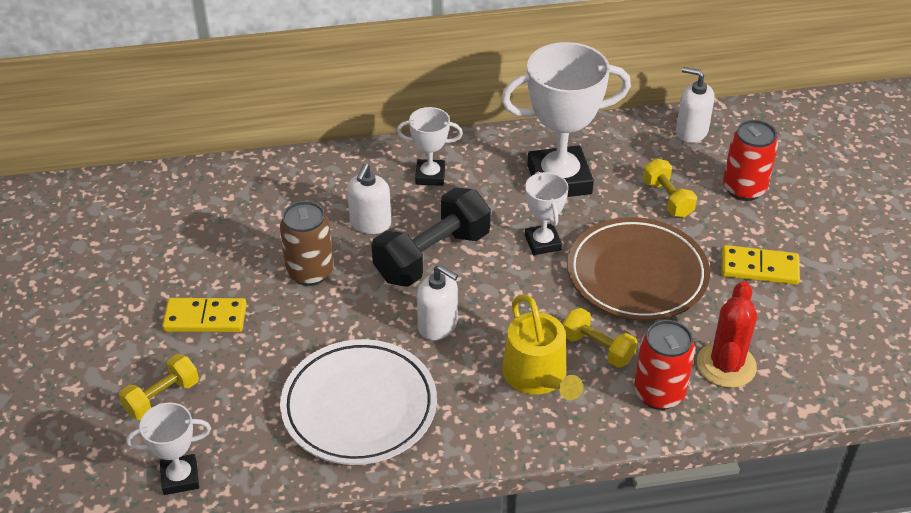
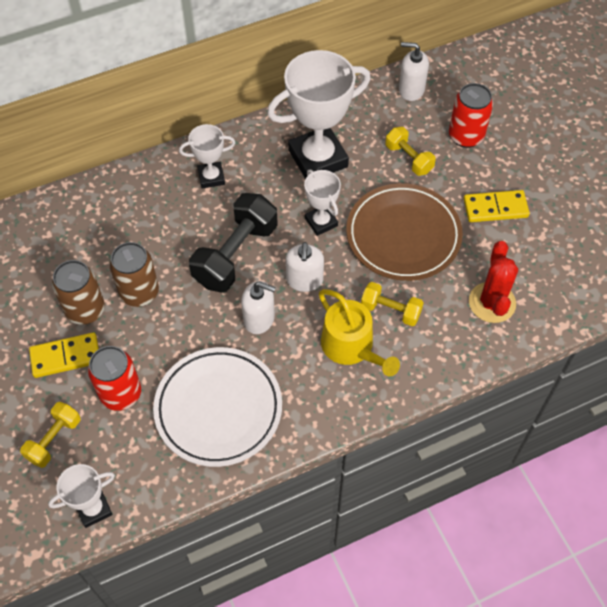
camera: 15 degrees left, 15 degrees up
white soap dispenser [347,164,391,234] -> white soap dispenser moved to [286,242,324,292]
red can [634,320,695,410] -> red can moved to [88,346,141,411]
none -> brown can [52,260,105,325]

